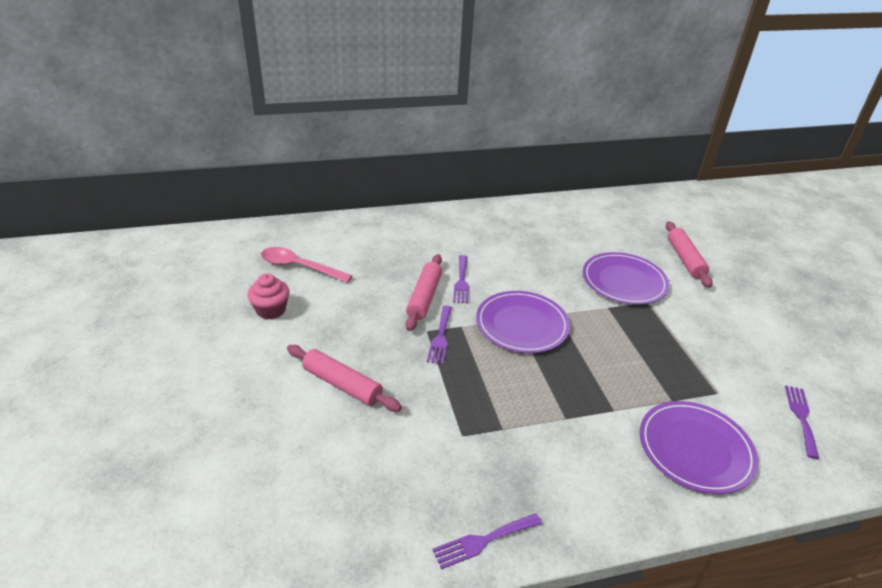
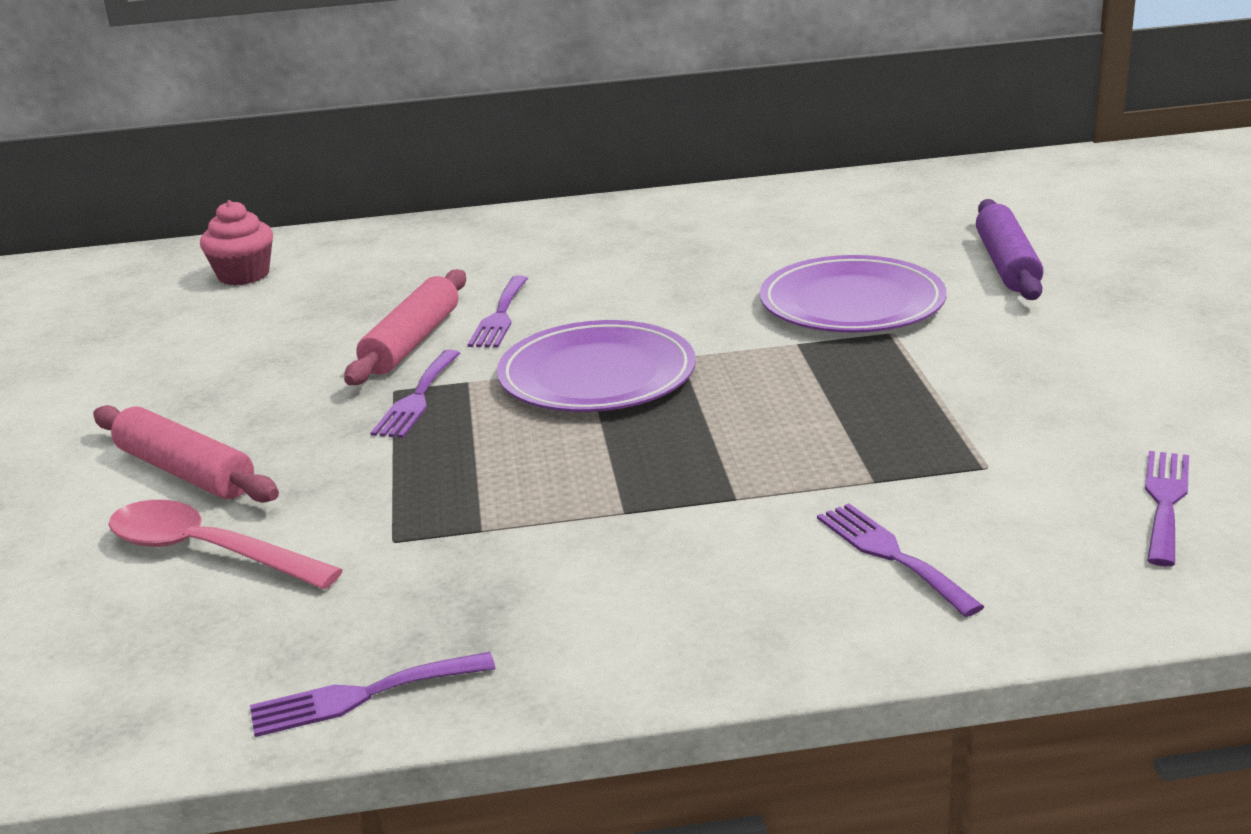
camera: 10 degrees right, 10 degrees down
pink cupcake [247,274,289,319] -> pink cupcake moved to [200,200,273,285]
pink spoon [261,247,352,283] -> pink spoon moved to [109,500,343,589]
purple plate [640,401,758,494] -> purple fork [817,503,985,617]
pink rolling pin [666,221,713,288] -> purple rolling pin [976,199,1043,300]

